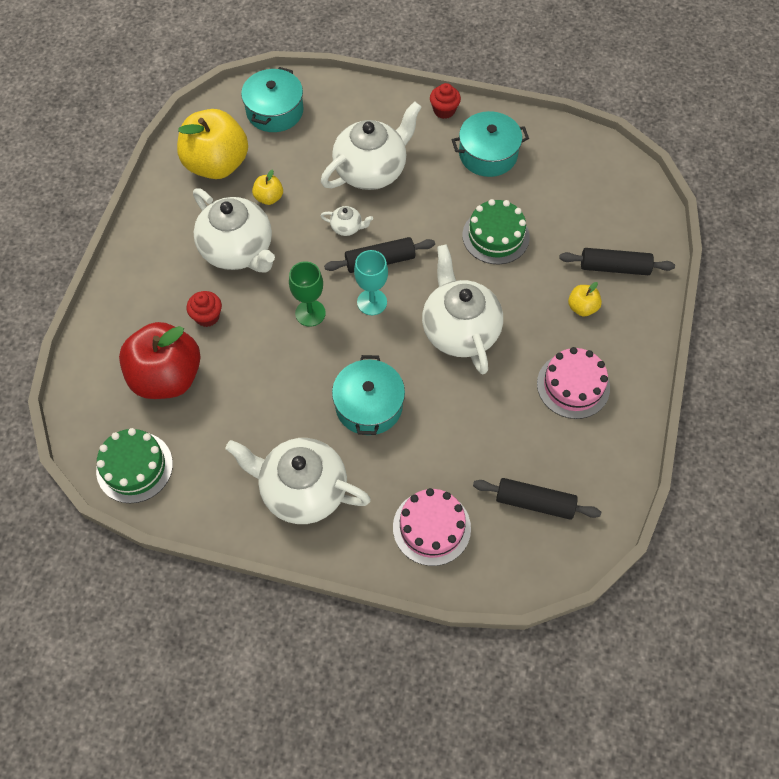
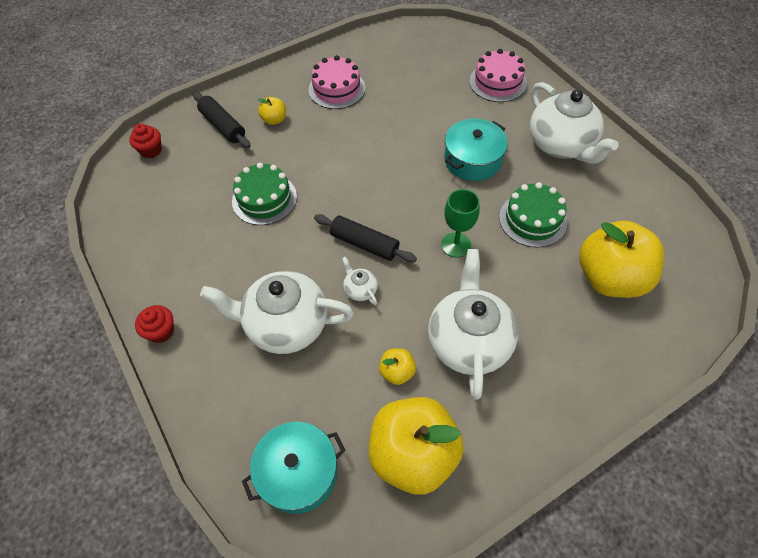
camera: 135 degrees left, 5 degrees down
green cake [96,428,173,503] -> green cake moved to [499,182,567,248]
red apple [119,322,201,399] -> yellow apple [580,221,664,298]
red cupcake [187,291,222,327] -> red cupcake moved to [129,124,162,158]
turquoise goblet [354,250,388,315] -> none
white teapot [422,244,503,374] -> none
turquoise pot [452,111,529,177] -> none
black rolling pin [473,478,601,520] -> none

